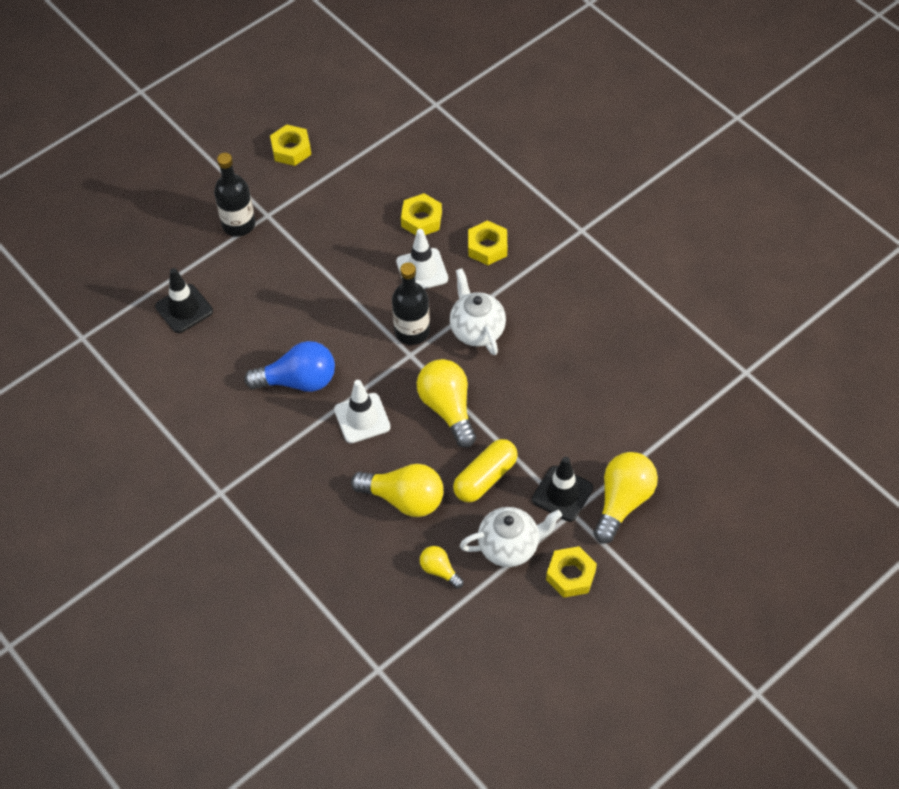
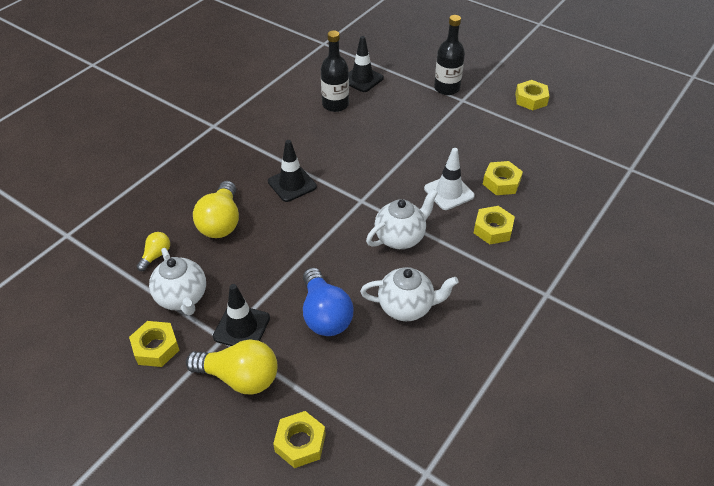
camera: 75 degrees right, 10 degrees down
blue light bulb [244,341,335,392] -> blue light bulb moved to [303,268,353,336]
white traffic cone [334,380,391,443] -> black traffic cone [268,140,317,202]
black bottle [392,263,430,345] -> black bottle moved to [321,30,349,112]
yellow light bulb [417,359,476,448] -> none
yellow capsule [453,439,518,502] -> none
none -> yellow nut [273,411,326,468]
none -> white teapot [360,267,459,321]

